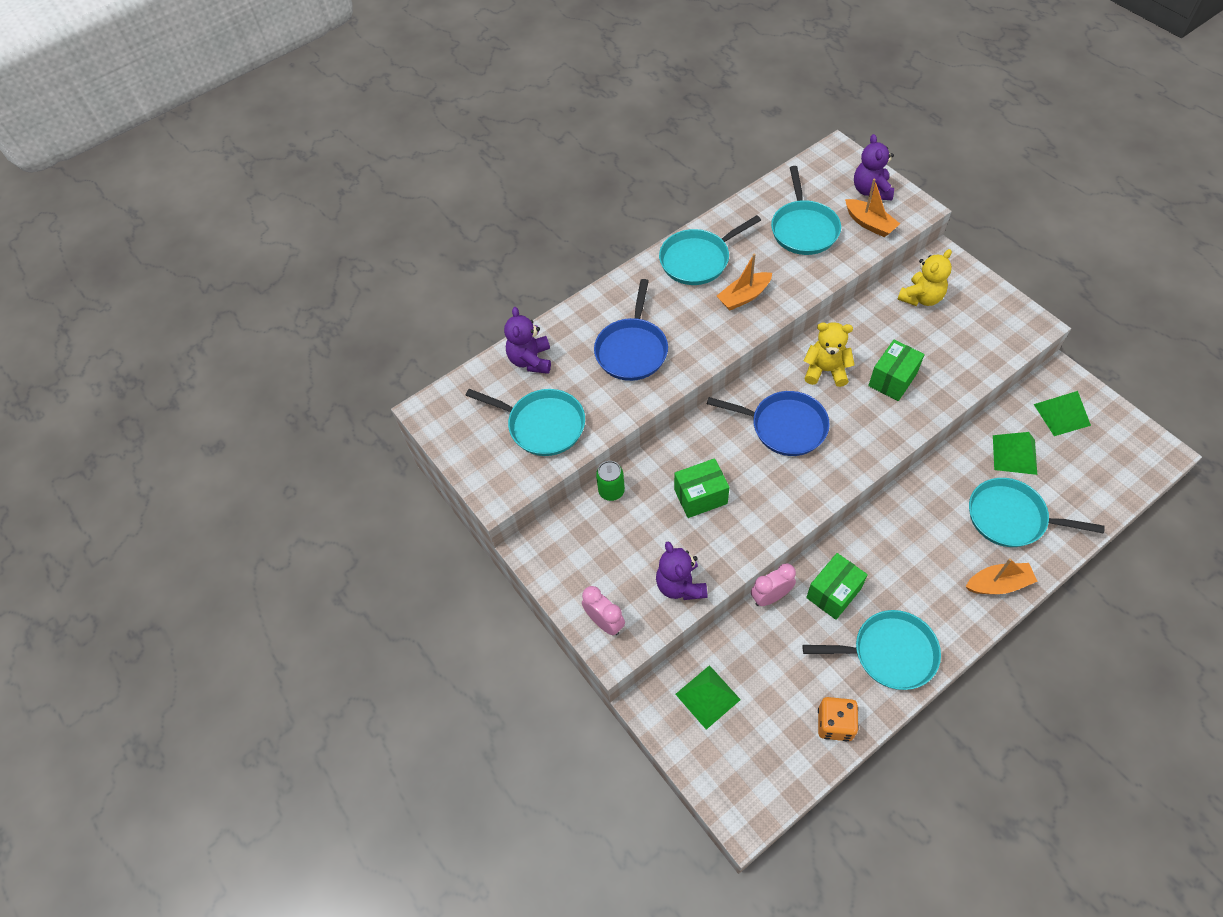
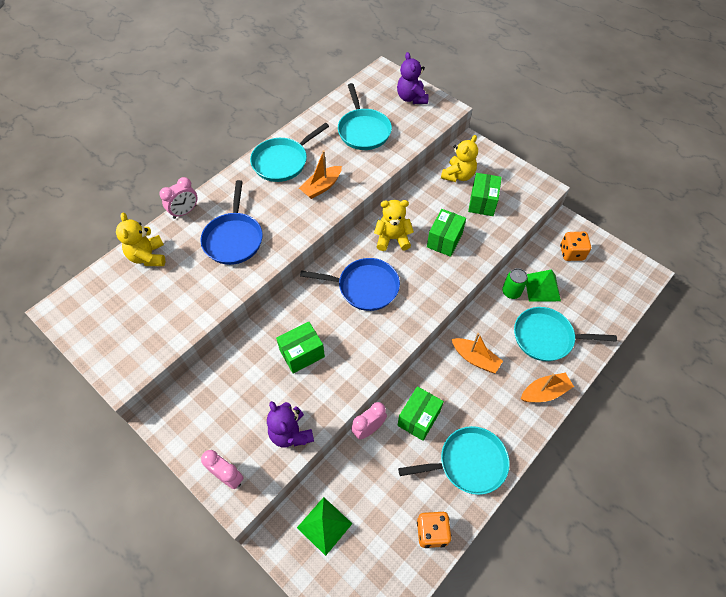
camera: 15 degrees left, 0 degrees up
turquoise pan [465,389,585,456] -> none
purple teddy bear [504,307,551,374] -> yellow teddy bear [116,213,165,266]
green can [596,461,625,501] -> green can moved to [502,268,528,299]
orange boat [845,179,900,237] -> orange boat moved to [452,333,503,373]
green pyramid [1034,391,1091,436] -> orange dice [560,232,591,261]
none -> pink clock [159,177,197,219]
none -> green box [468,173,502,216]

